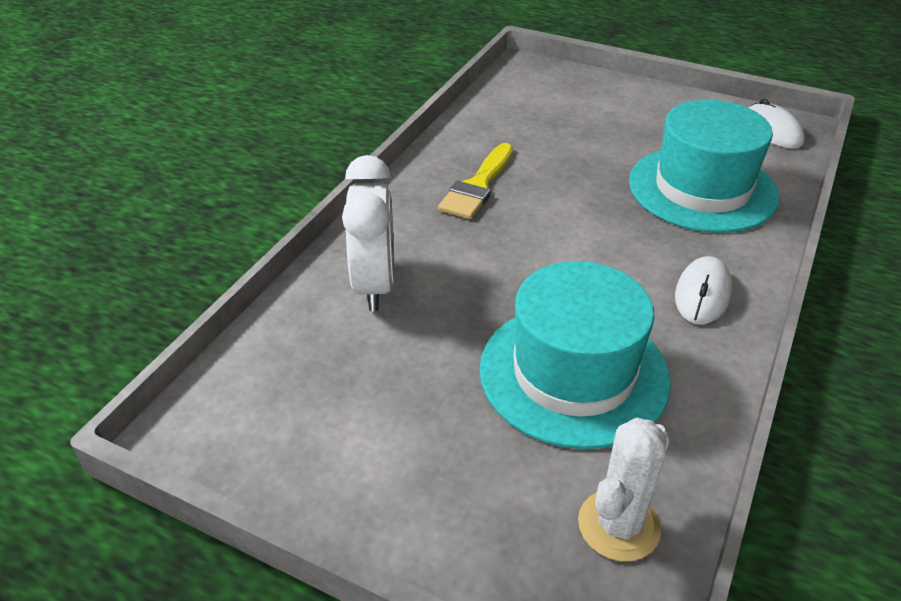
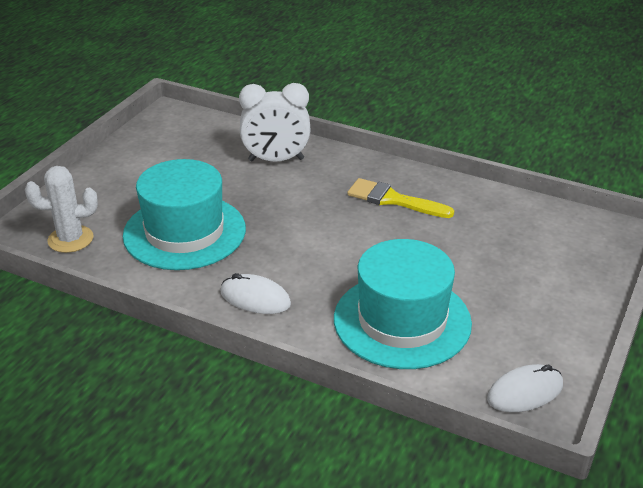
camera: 90 degrees right, 5 degrees down
white cactus [578,418,670,561] -> white cactus turned 45 degrees counterclockwise [25,166,98,253]

